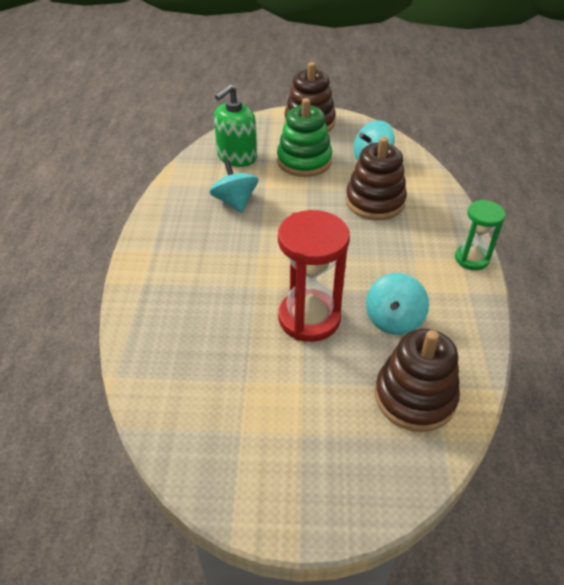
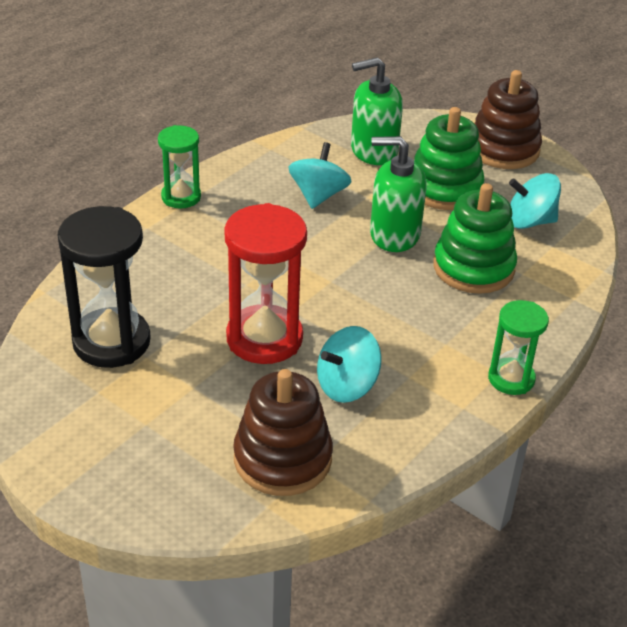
camera: 35 degrees right, 5 degrees down
brown stacking toy [346,137,407,220] -> green stacking toy [433,183,517,294]
none -> black hourglass [57,206,151,368]
none -> green hourglass [158,125,201,208]
none -> green soap dispenser [370,136,427,252]

